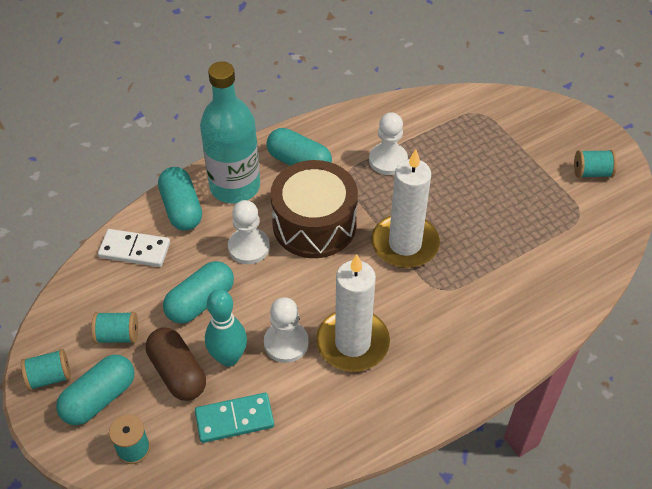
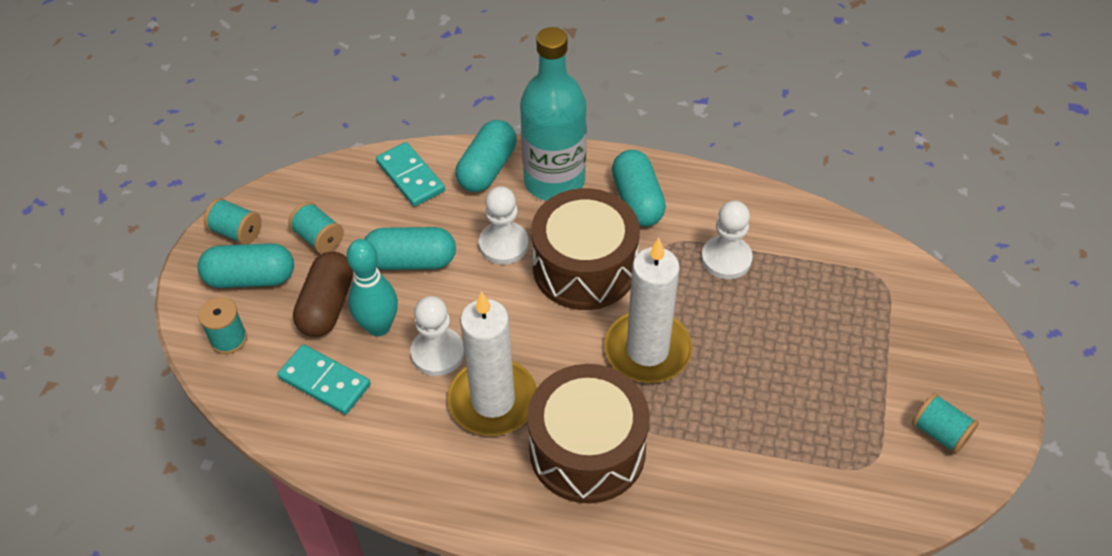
camera: 45 degrees right, 0 degrees up
white domino [98,229,170,267] -> turquoise domino [376,142,445,207]
none -> brown drum [527,364,650,504]

